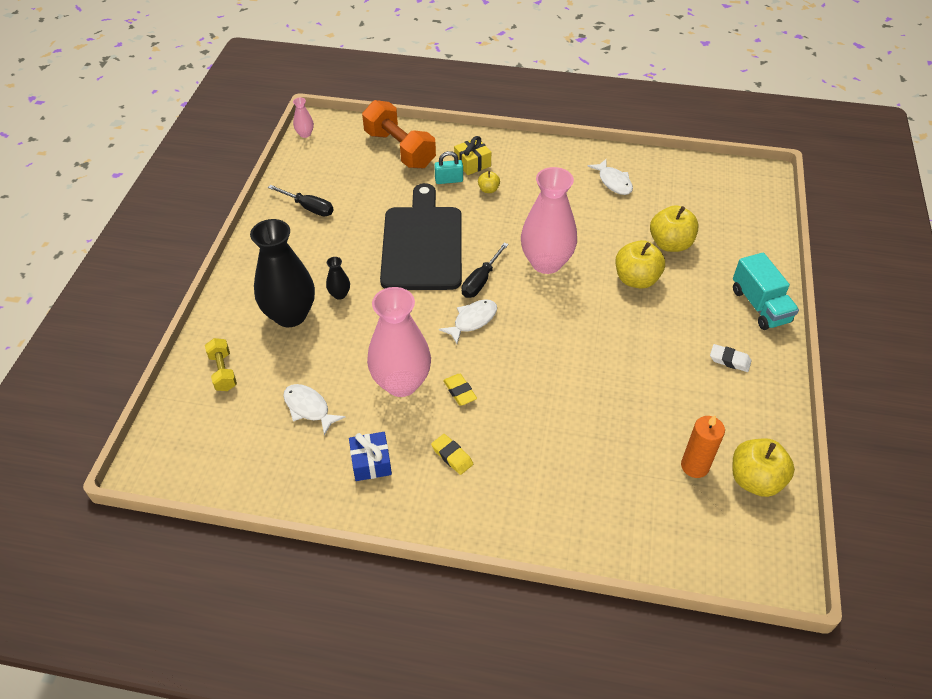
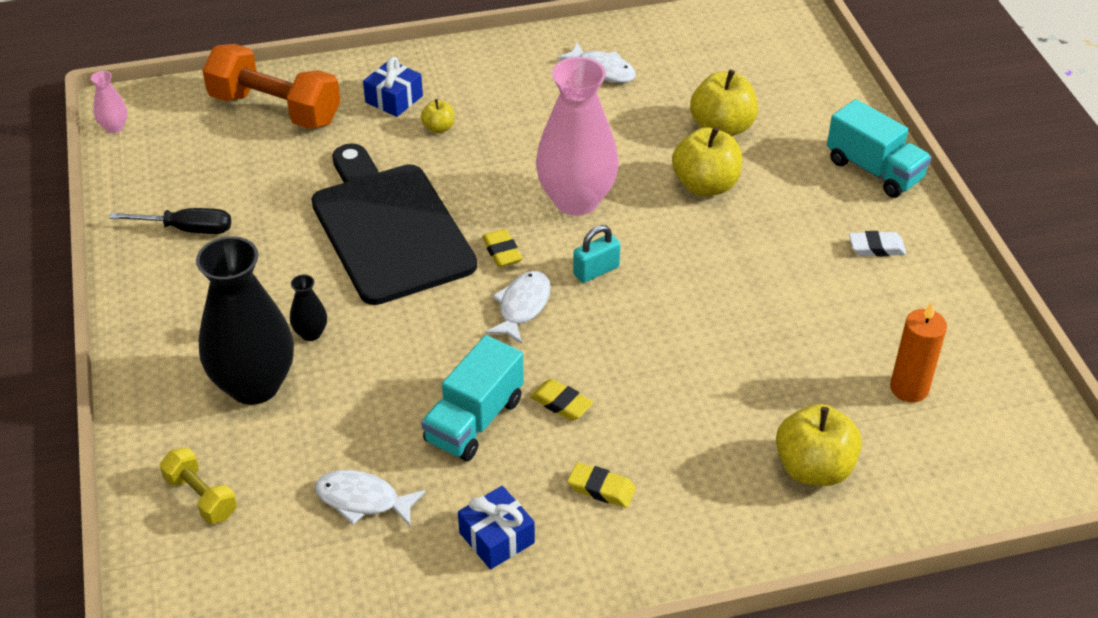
camera: 25 degrees left, 5 degrees down
pink vase [367,287,431,397] -> turquoise truck [421,335,524,461]
turquoise padlock [434,151,463,184] -> turquoise padlock moved to [573,225,621,283]
yellow gift [454,136,491,175] -> blue gift [363,57,423,117]
black screwdriver [462,242,509,298] -> yellow eraser [482,229,522,267]
yellow apple [732,438,795,497] -> yellow apple moved to [776,404,862,486]

